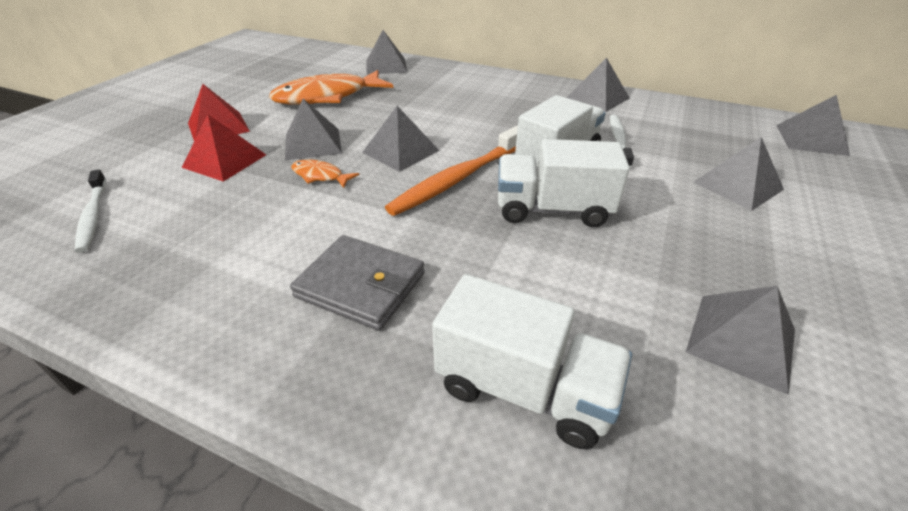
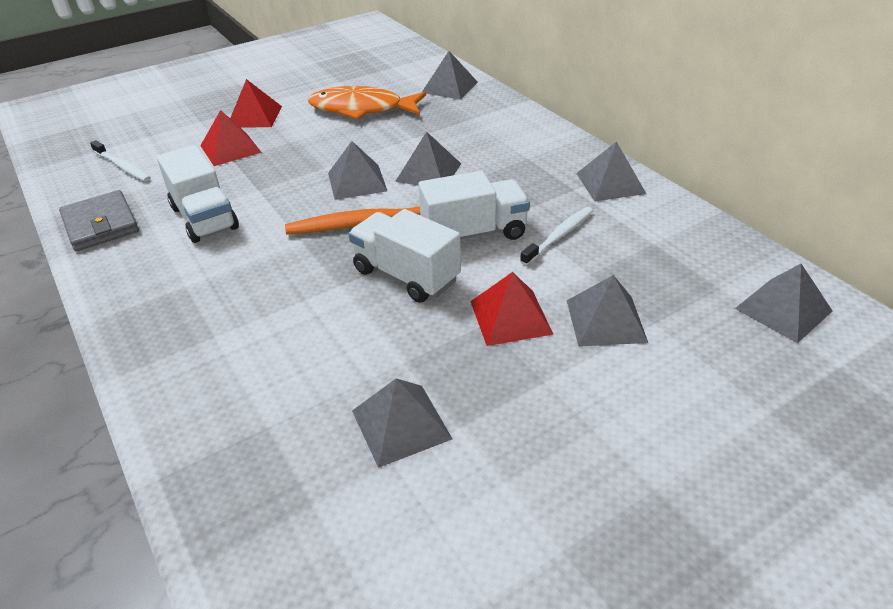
camera: 35 degrees right, 0 degrees up
white toothbrush [75,169,106,253] -> white toothbrush turned 60 degrees counterclockwise [90,140,151,182]
grey pyramid [285,99,342,160] -> grey pyramid moved to [395,131,461,185]
grey wallet [290,235,425,331] -> grey wallet moved to [59,190,139,251]
orange fish [291,160,359,188] -> none
white truck [432,274,632,449] -> white truck moved to [157,145,239,243]
none -> red pyramid [470,272,553,346]

